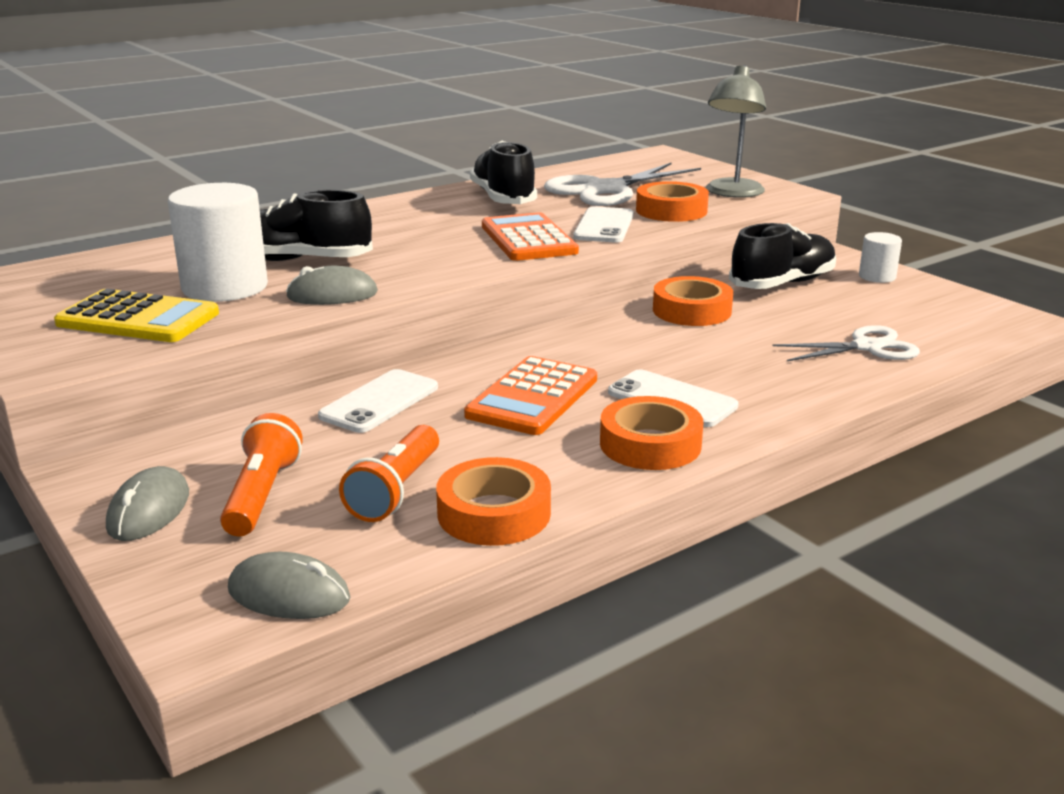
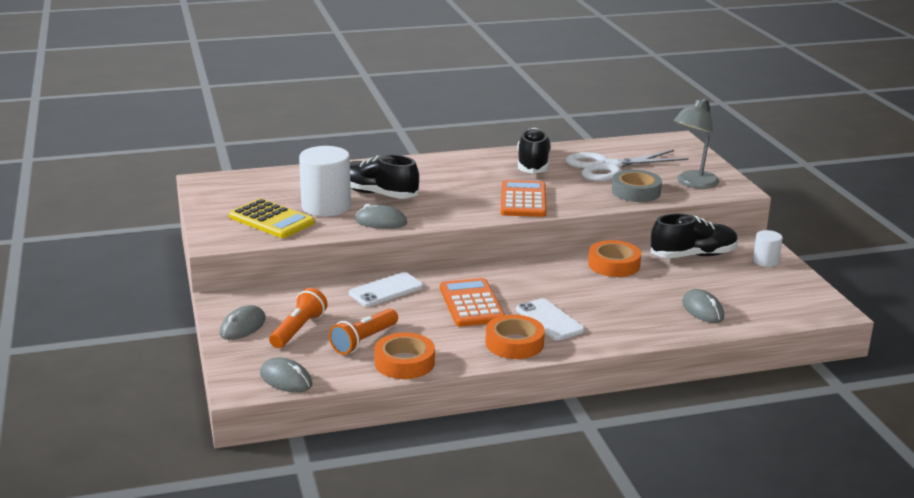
camera: 20 degrees right, 0 degrees up
orange calculator [464,356,597,435] -> orange calculator turned 120 degrees clockwise [440,278,505,327]
white phone [573,207,634,242] -> none
orange tape [636,181,709,222] -> grey tape [612,170,662,202]
white scissors [772,325,920,361] -> grey mouse [682,289,724,323]

